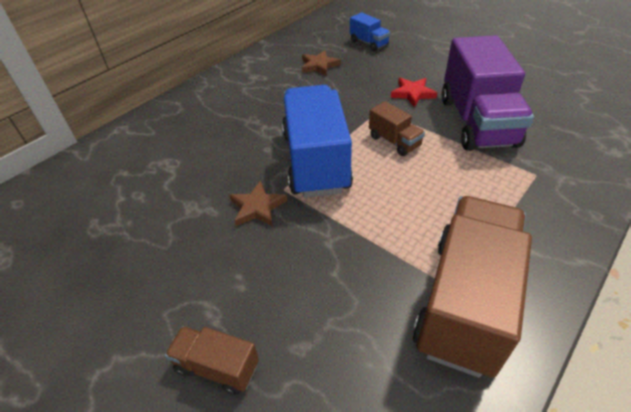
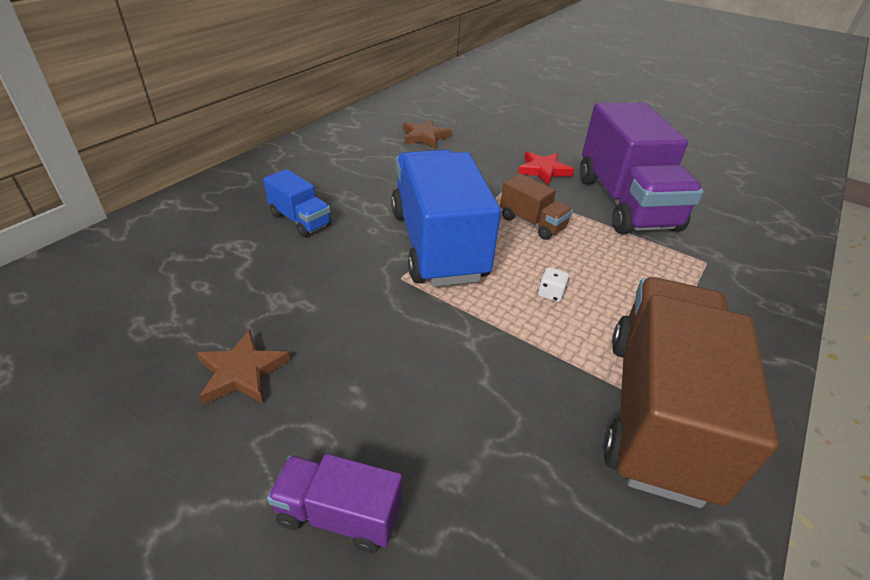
camera: 10 degrees left, 5 degrees down
brown truck [165,326,259,395] -> purple truck [267,454,402,553]
brown star [229,181,287,226] -> brown star moved to [197,329,290,405]
blue truck [350,13,390,51] -> blue truck moved to [263,169,331,237]
none -> white dice [538,267,569,302]

